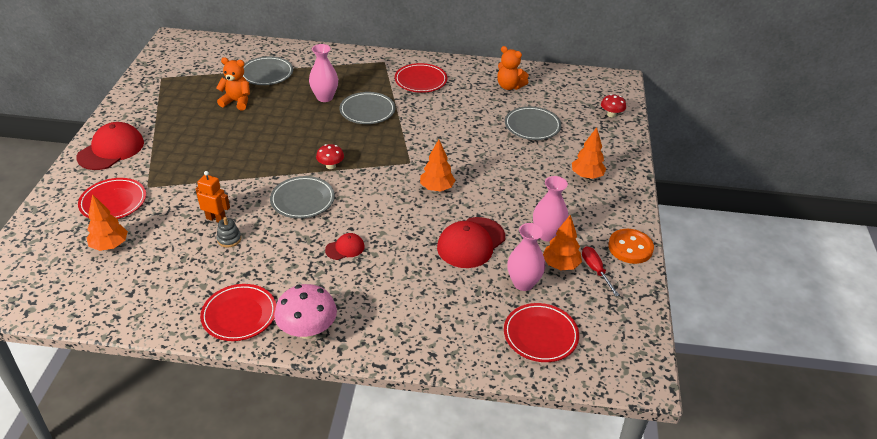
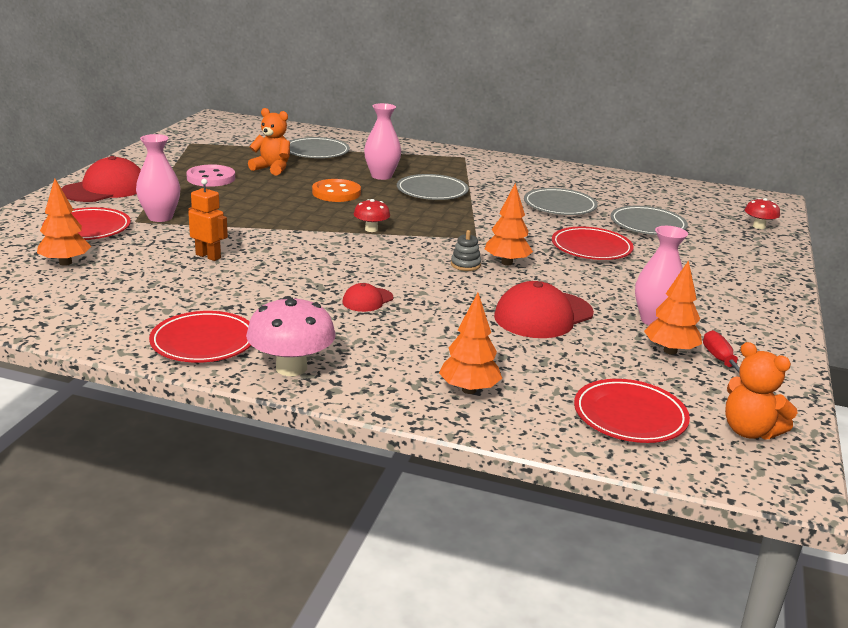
camera: 10 degrees right, 15 degrees down
grey stacking toy [216,217,241,248] -> grey stacking toy moved to [451,230,481,271]
grey plate [270,176,335,219] -> grey plate moved to [524,188,598,215]
red cap [325,233,365,260] -> red cap turned 150 degrees clockwise [342,283,393,312]
red plate [395,63,447,93] -> red plate moved to [552,227,634,260]
orange teddy bear [497,46,529,90] -> orange teddy bear moved to [725,342,798,440]
pink vase [507,223,545,291] -> pink vase moved to [136,134,180,222]
orange tree [572,127,606,179] -> orange tree moved to [439,293,502,394]
orange button [608,229,654,264] -> orange button moved to [312,179,361,202]
none -> pink button [186,165,235,187]

